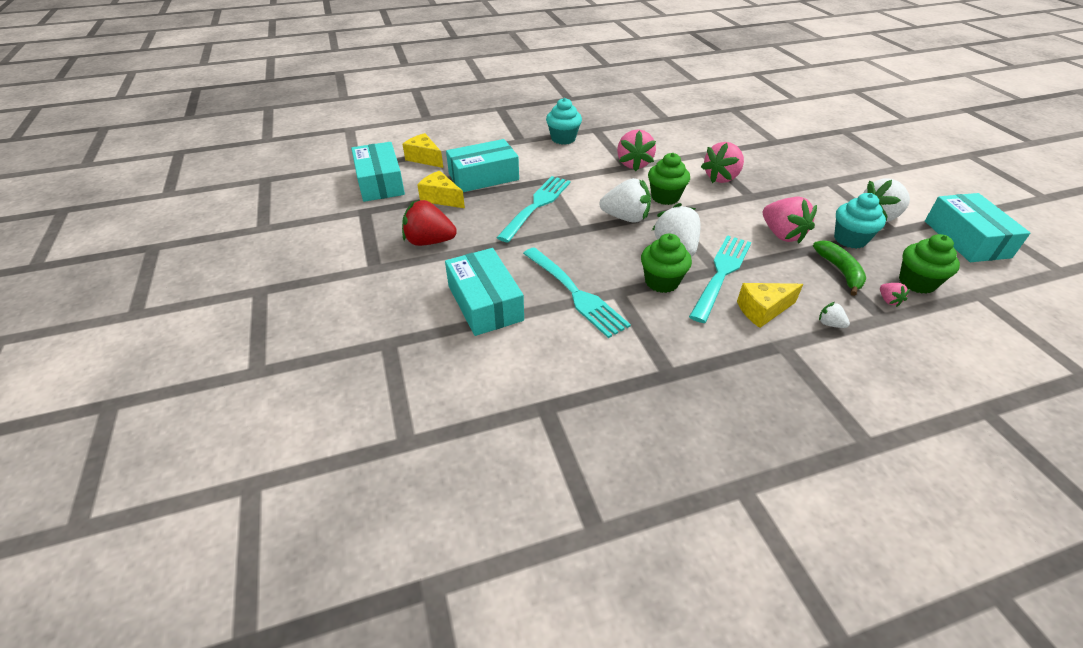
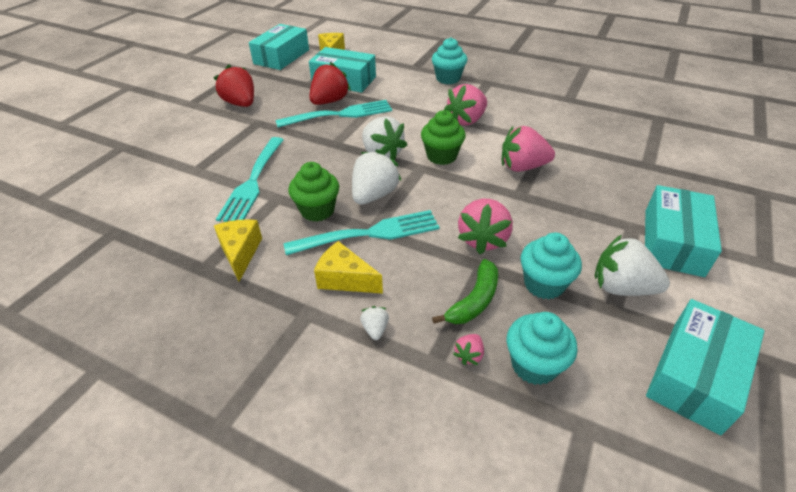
camera: 45 degrees right, 0 degrees up
yellow cheese [417,171,465,208] -> yellow cheese moved to [214,219,262,282]
turquoise box [445,248,524,336] -> turquoise box moved to [645,185,722,277]
green cupcake [899,234,960,294] -> turquoise cupcake [507,312,577,385]
none -> red strawberry [310,62,351,105]

